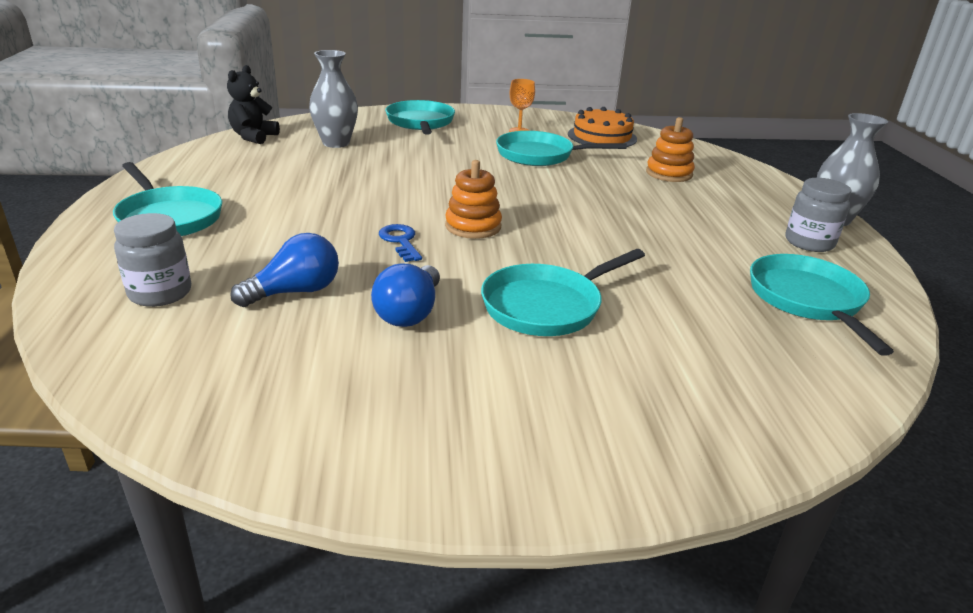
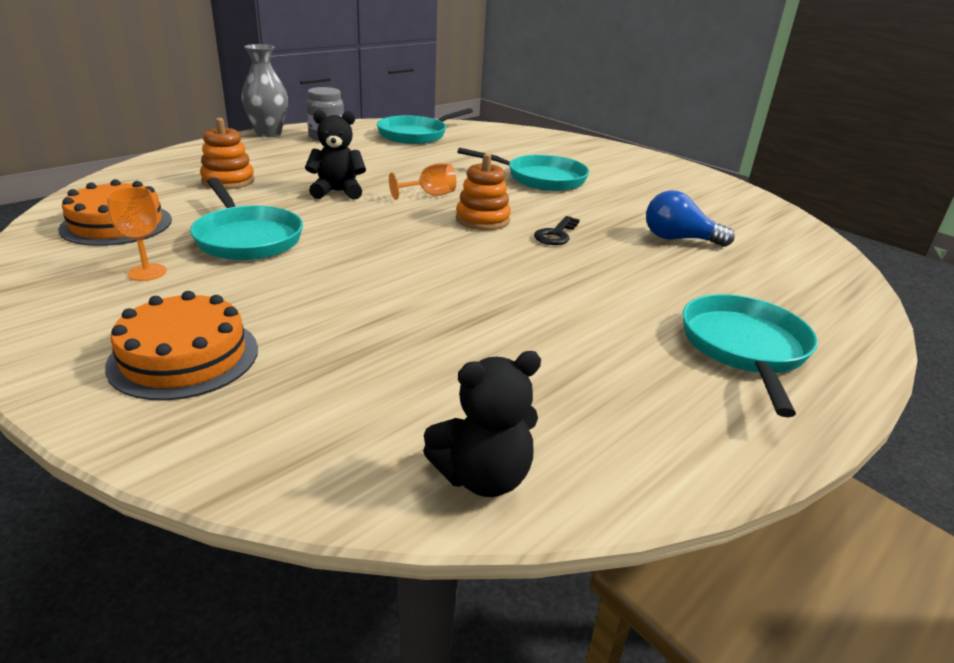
camera: 130 degrees left, 0 degrees up
grey jar [114,213,191,307] -> none
grey vase [309,50,358,148] -> none
blue light bulb [371,263,440,327] -> none
blue key [379,224,422,262] -> black key [534,216,580,245]
turquoise pan [385,100,455,135] -> orange cake [105,291,258,401]
none -> black teddy bear [305,110,366,200]
none -> orange goblet [389,163,456,200]

